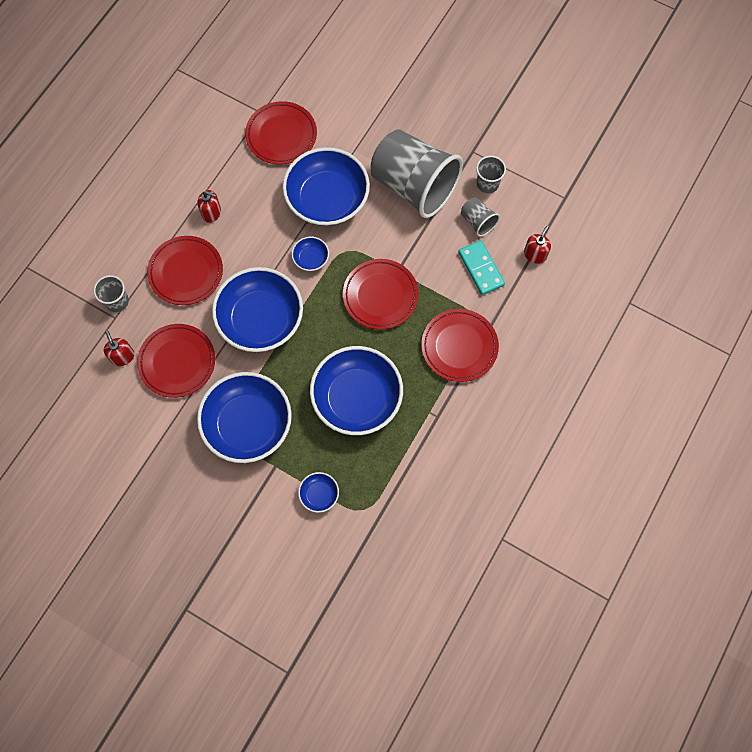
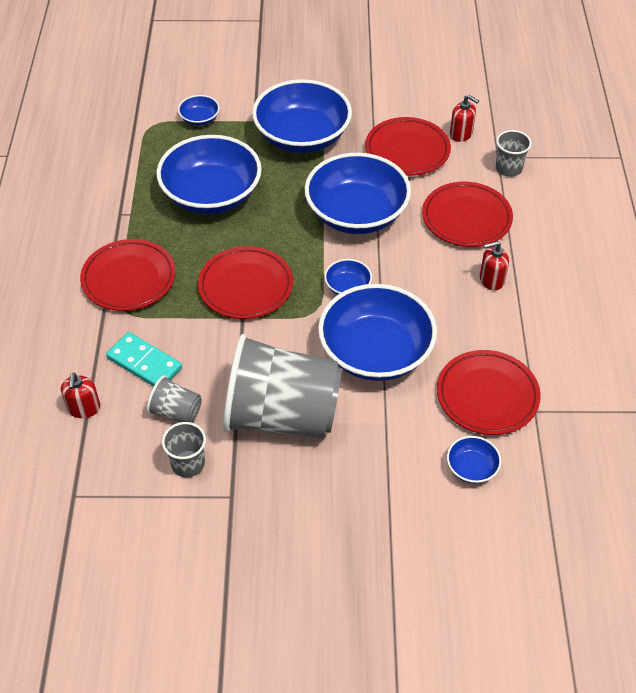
camera: 150 degrees right, 20 degrees down
none -> blue bowl [447,436,501,483]

